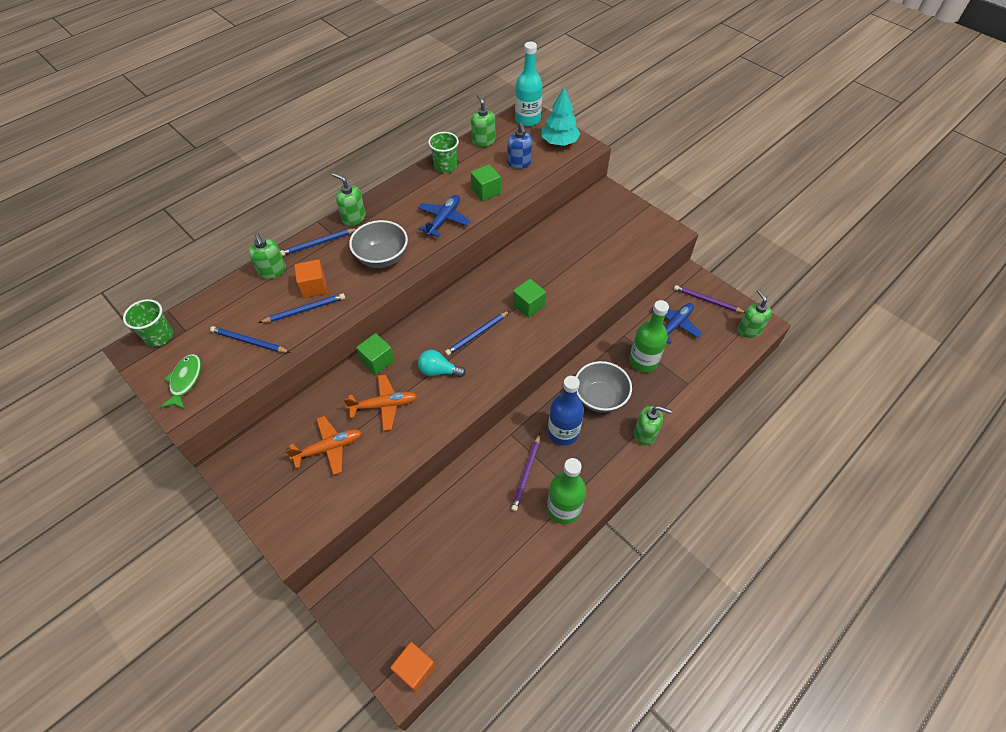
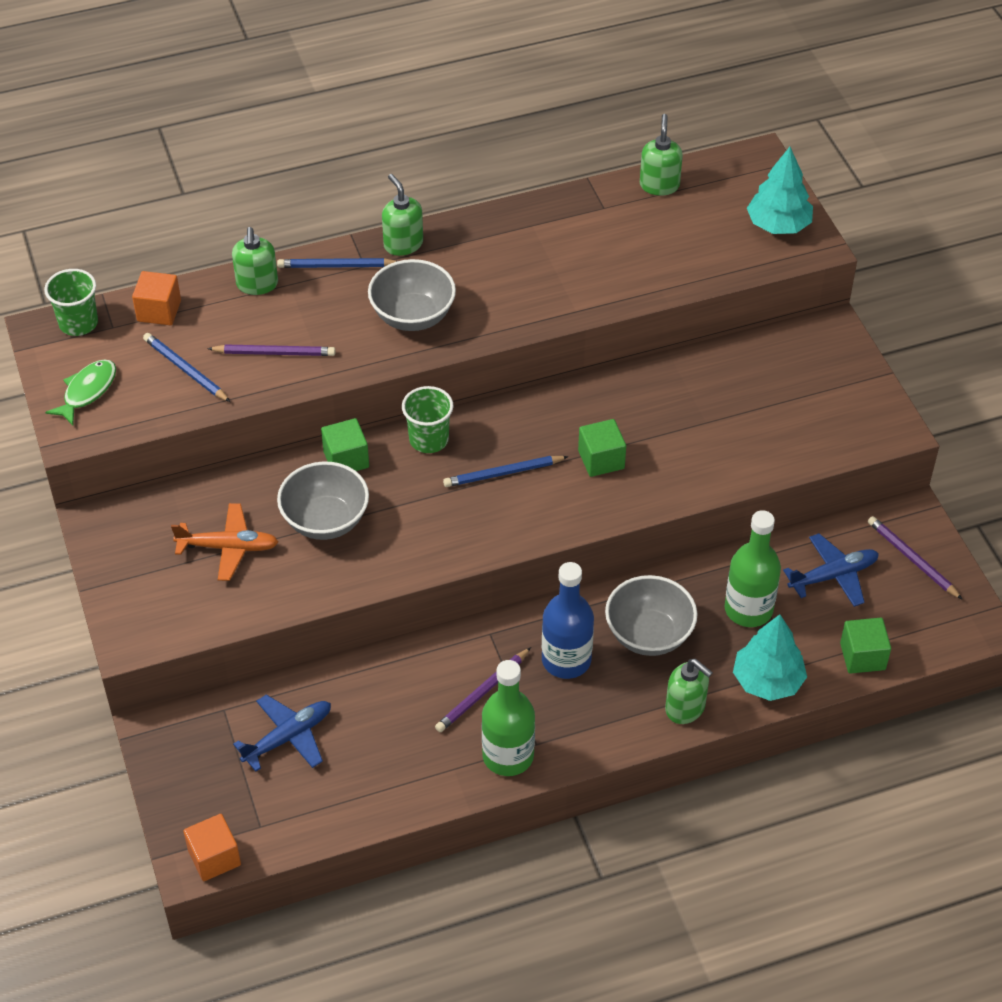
camera: 25 degrees right, 5 degrees down
blue pencil [259,293,345,323] -> purple pencil [207,344,335,356]
orange cube [294,260,328,298] -> orange cube moved to [132,271,181,325]
orange plane [344,374,417,431] -> grey bowl [277,462,369,540]
blue plane [418,195,471,237] -> blue plane moved to [233,695,331,772]
turquoise light bulb [418,350,466,377] -> none
green cup [428,132,459,173] -> green cup moved to [402,386,454,453]
green cube [471,164,501,201] -> green cube moved to [840,618,891,674]
blue soap dispenser [507,123,532,169] -> none
turquoise bottle [515,42,543,127] -> none
green soap dispenser [738,289,772,338] -> none
none -> turquoise tree [733,614,807,701]

